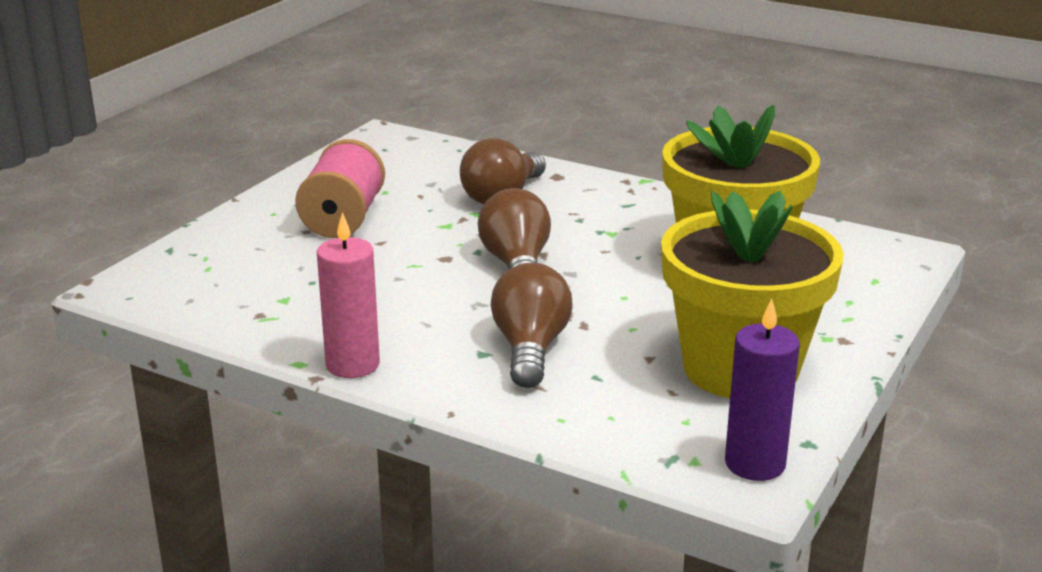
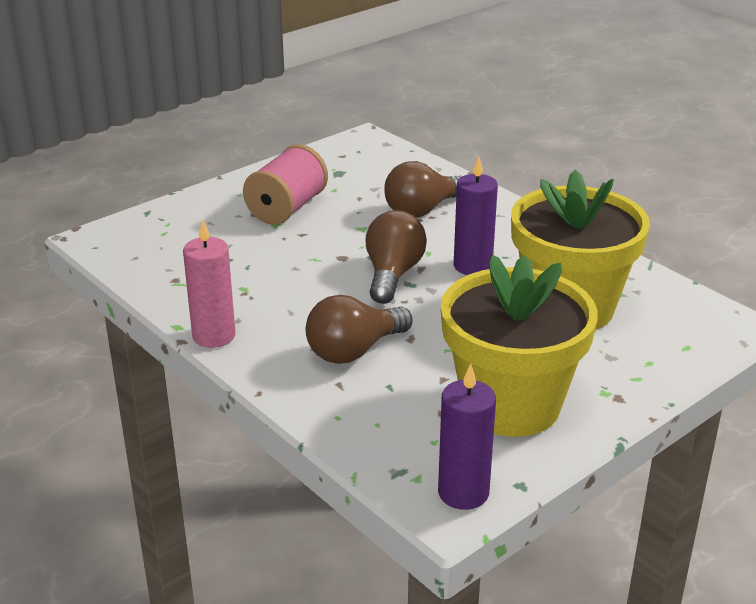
camera: 20 degrees right, 5 degrees up
brown light bulb [491,262,573,388] -> brown light bulb turned 150 degrees counterclockwise [306,295,412,364]
none -> purple candle [454,157,498,275]

